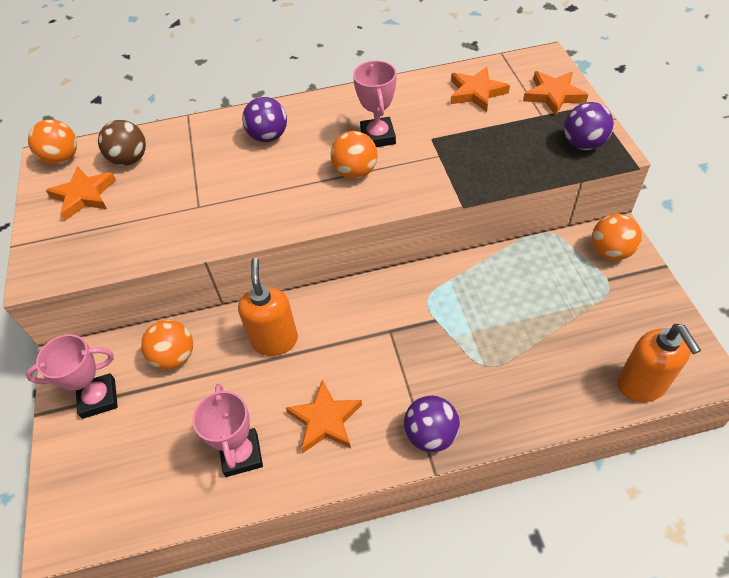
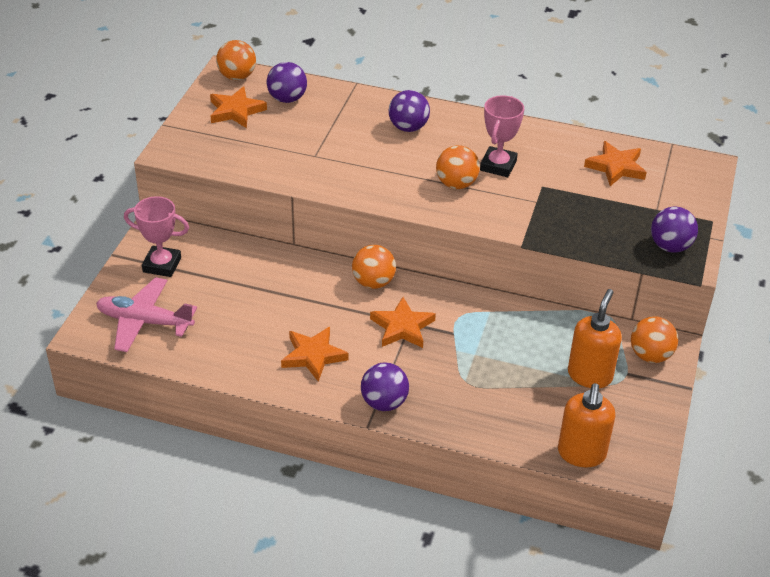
camera: 25 degrees right, 10 degrees down
brown ball [98,120,146,166] -> purple ball [267,62,307,103]
orange ball [141,320,193,370] -> orange ball moved to [352,245,396,289]
pink trophy [193,384,263,477] -> none
orange soap dispenser [238,258,298,356] -> orange soap dispenser moved to [568,289,622,388]
orange star [523,71,588,116] -> orange star moved to [370,297,436,348]
none -> pink plane [96,277,197,352]

